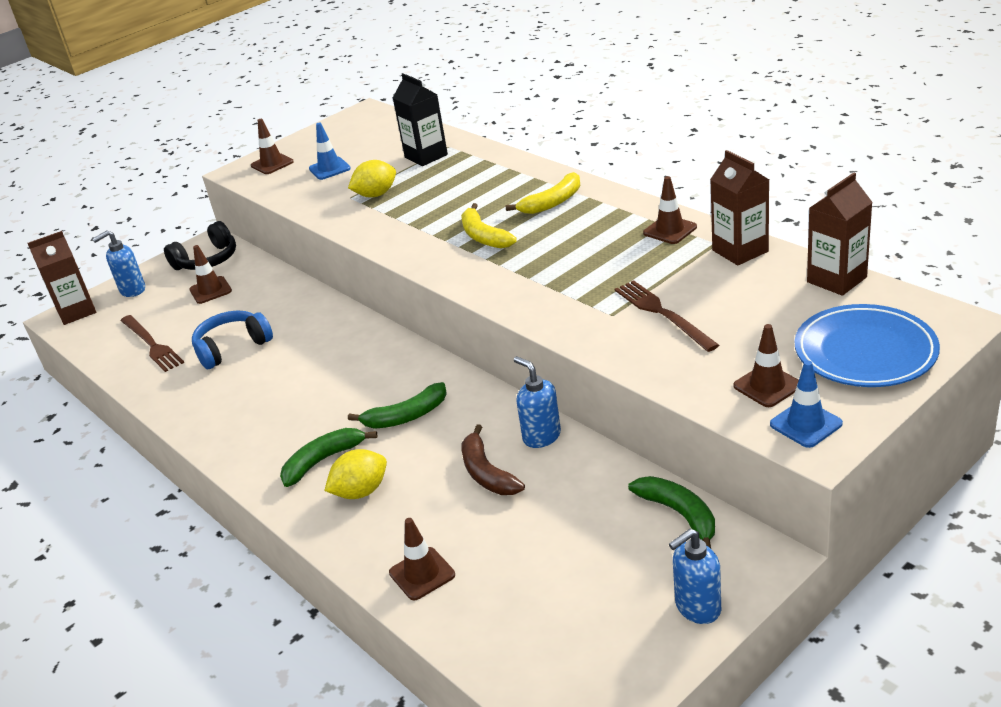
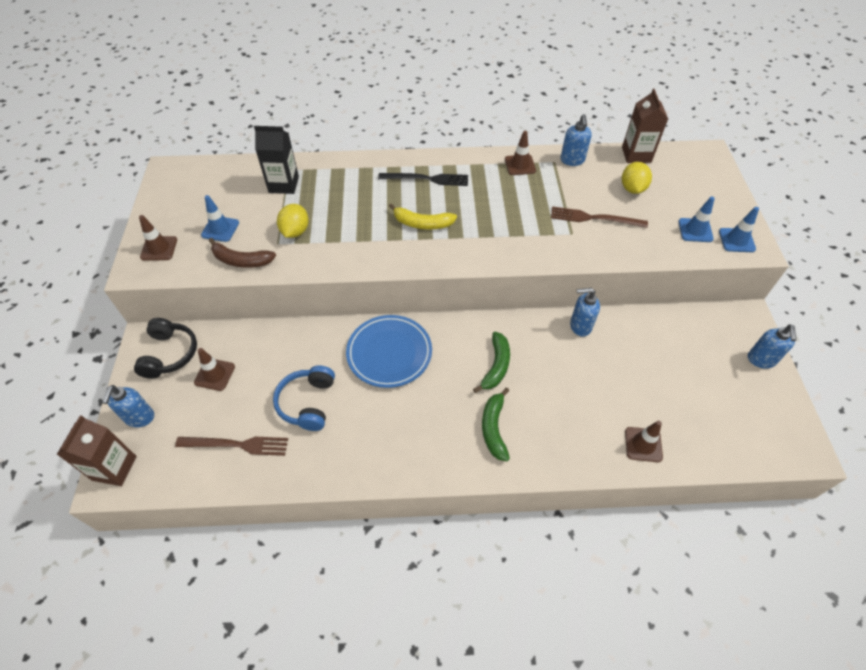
camera: 55 degrees left, 20 degrees up
yellow lemon [324,449,387,499] -> yellow lemon moved to [622,162,652,194]
brown banana [461,424,525,495] -> brown banana moved to [209,238,276,268]
yellow banana [506,172,580,214] -> black fork [378,173,468,186]
green banana [628,476,715,549] -> none
brown carton [710,150,769,266] -> blue soap dispenser [561,114,592,166]
brown traffic cone [733,324,799,407] -> blue traffic cone [678,197,715,242]
blue plate [795,304,940,387] -> blue plate moved to [346,315,432,388]

